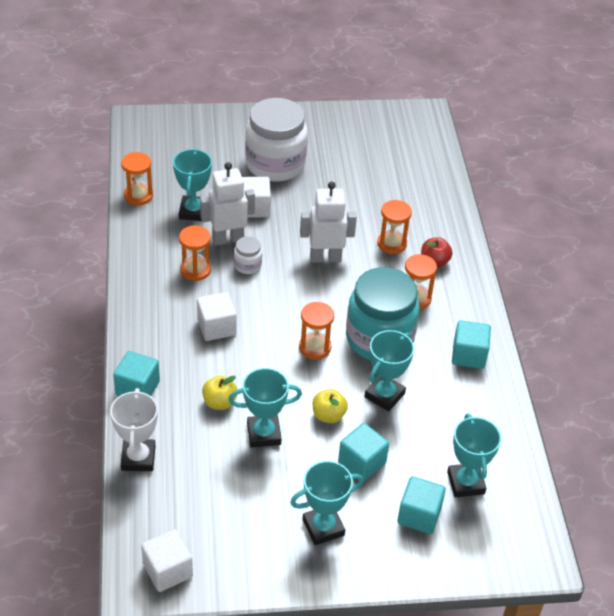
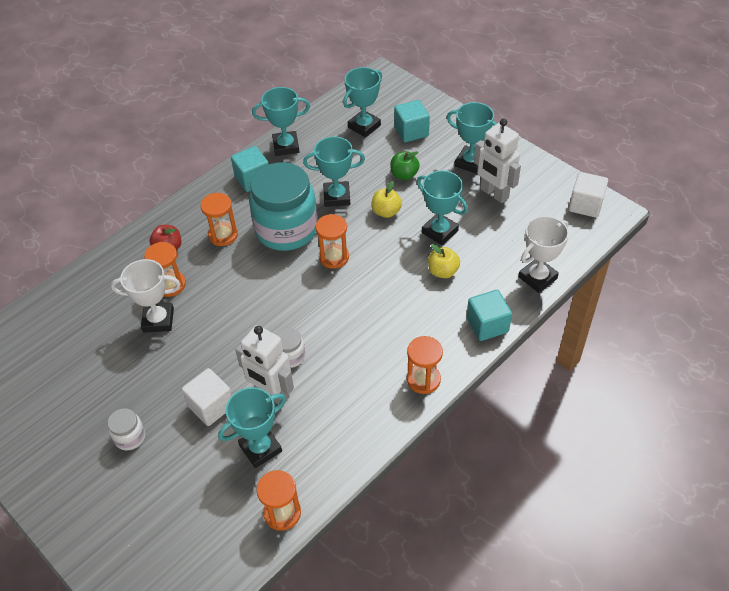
camera: 125 degrees left, 5 degrees up
orange hourglass [179,225,211,281] -> orange hourglass moved to [407,336,443,394]
white cube [197,292,237,341] -> none
white jar [245,98,307,182] -> white jar [108,408,146,450], size x0.42
white robot [300,181,357,262] -> white robot moved to [474,119,521,203]
turquoise cube [338,423,389,482] -> green apple [390,151,420,180]
none -> white trophy [111,259,181,333]
none -> turquoise trophy [252,87,310,156]

